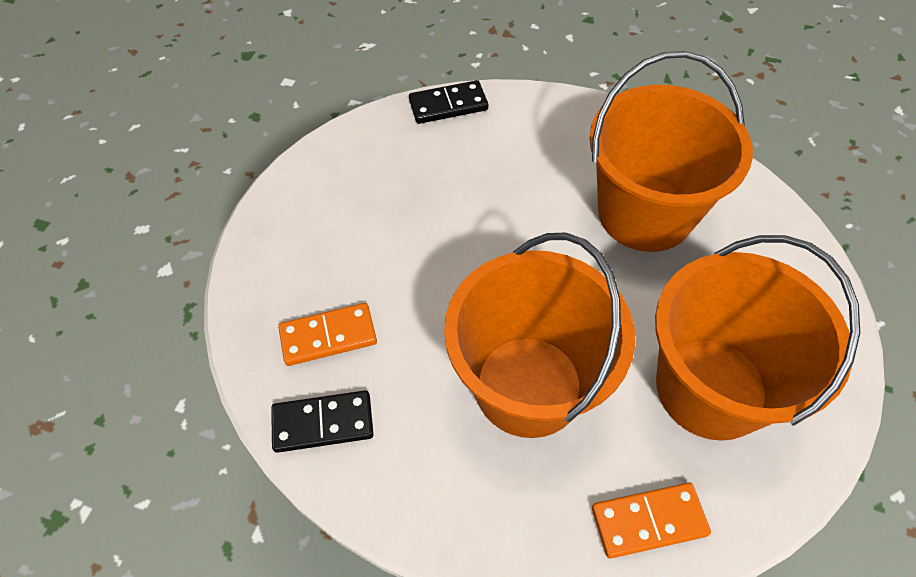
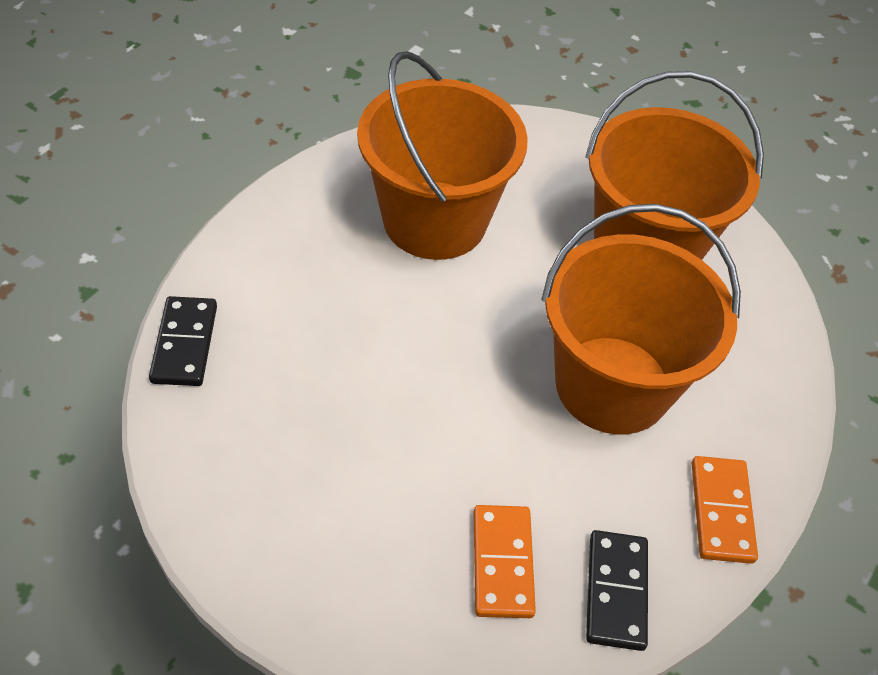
camera: 80 degrees left, 5 degrees down
orange domino [592,483,711,558] -> orange domino moved to [692,456,758,564]

